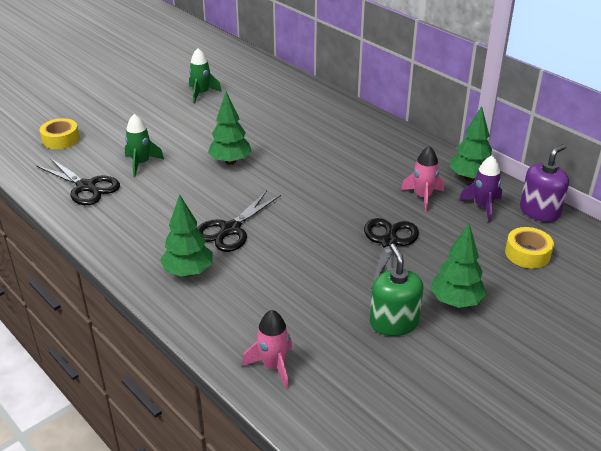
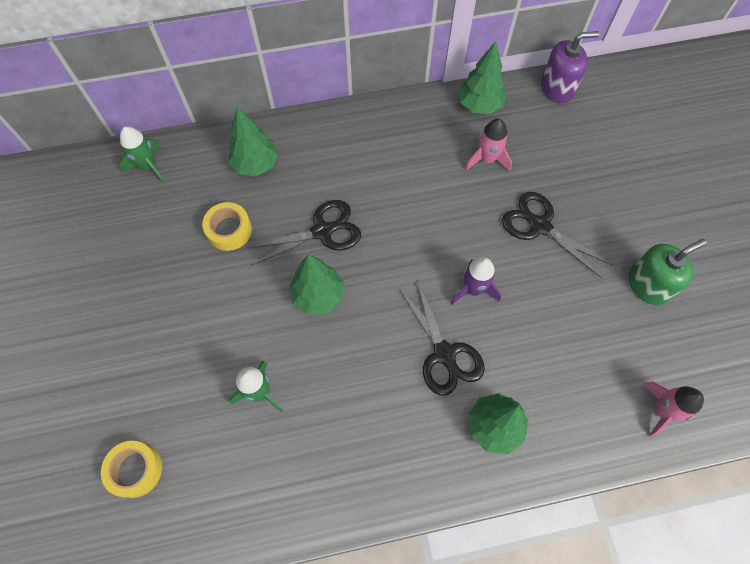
camera: 60 degrees left, 30 degrees up
black scissors [37,158,120,205] -> black scissors moved to [245,200,361,266]
green rocket [189,48,222,103] -> green rocket moved to [119,126,165,184]
green soap dispenser [370,244,423,336] -> green soap dispenser turned 135 degrees clockwise [629,239,707,305]
green tree [430,223,487,308] -> green tree moved to [228,106,279,176]
purple rocket [459,156,502,222] -> purple rocket moved to [450,257,501,305]
yellow tape [505,227,554,269] -> yellow tape moved to [202,202,252,251]
purple soap dispenser [520,144,569,222] -> purple soap dispenser turned 90 degrees clockwise [541,31,599,103]

